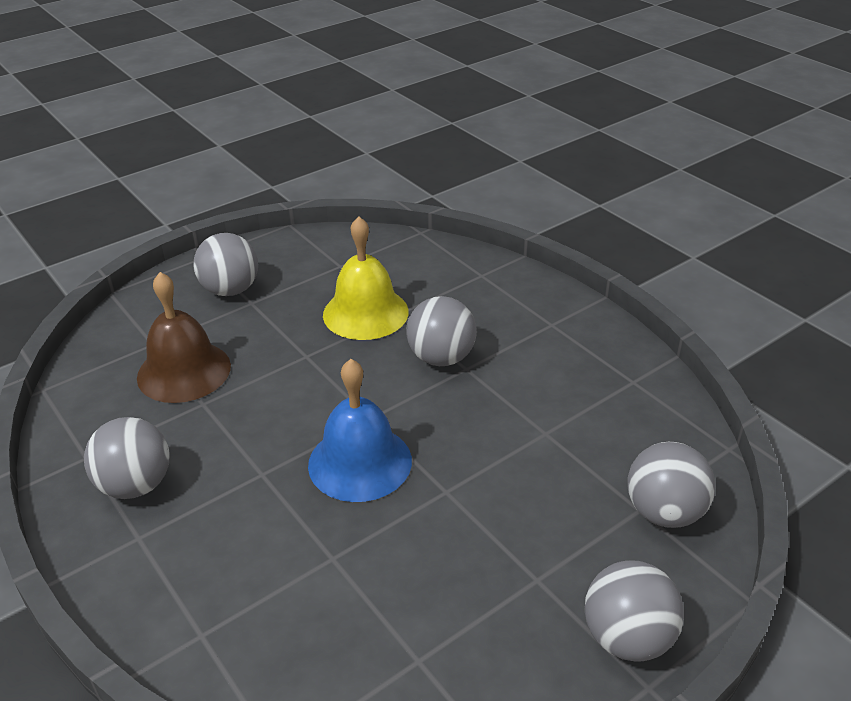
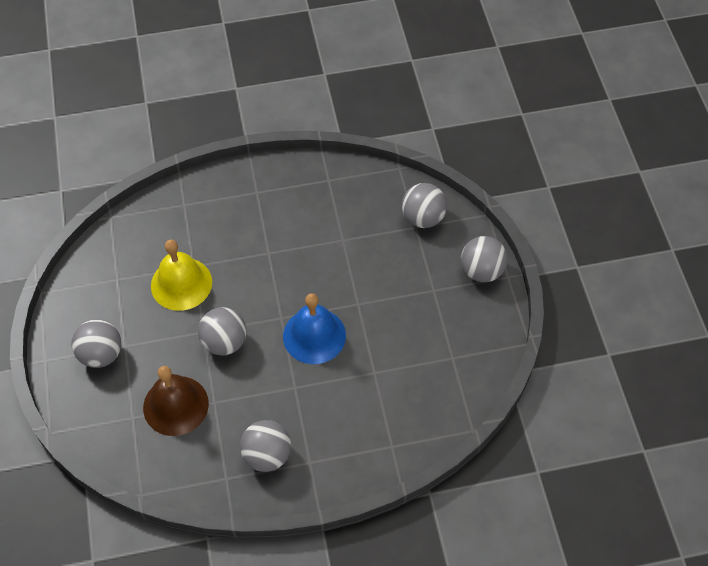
camera: 65 degrees left, 20 degrees up
grey ball [406,296,476,366] -> grey ball moved to [198,307,247,356]

